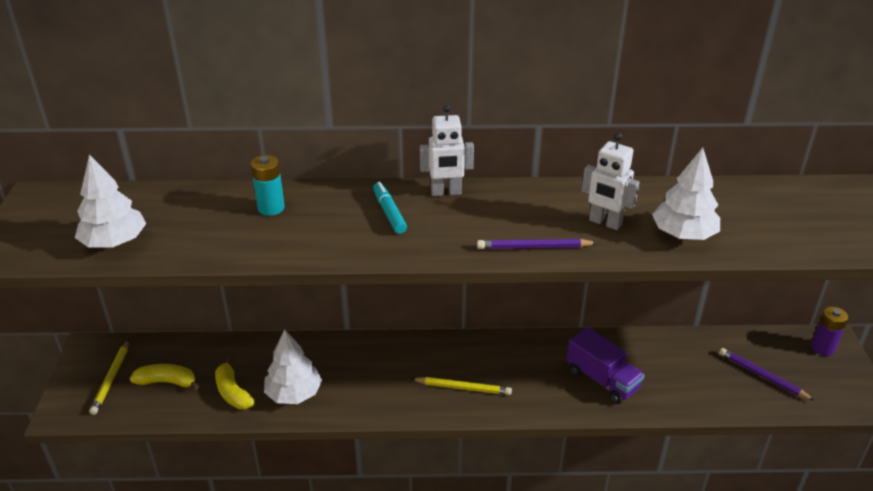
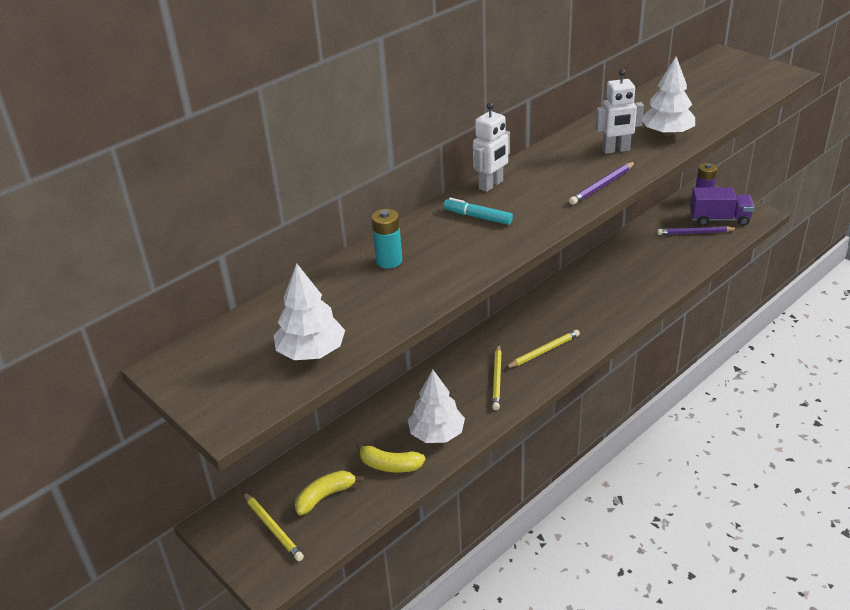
camera: 40 degrees left, 0 degrees up
purple truck [567,327,645,404] -> purple truck moved to [690,187,754,226]
none -> yellow pencil [492,344,502,410]

